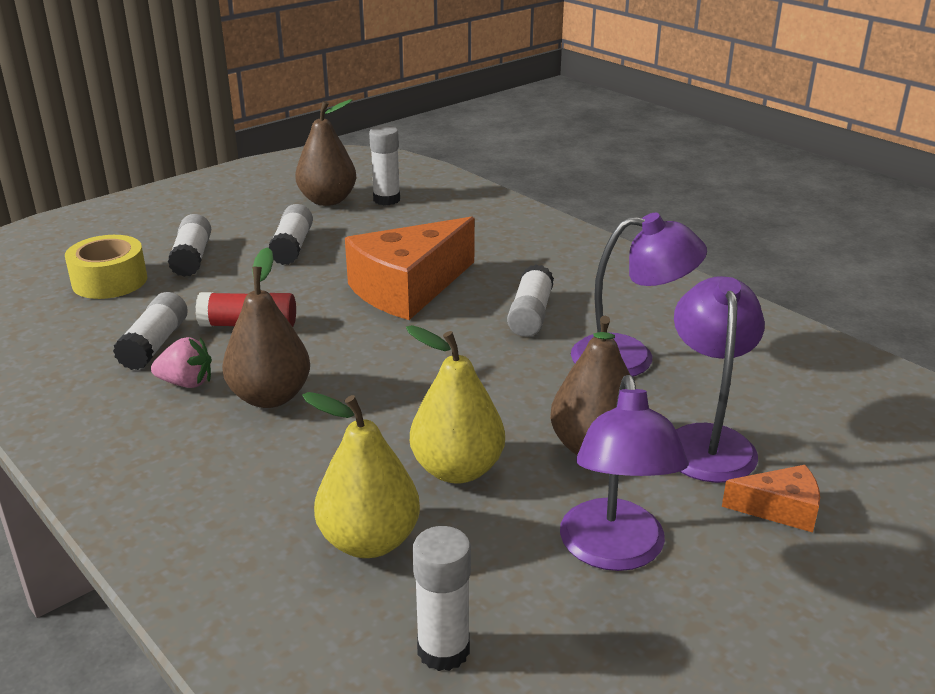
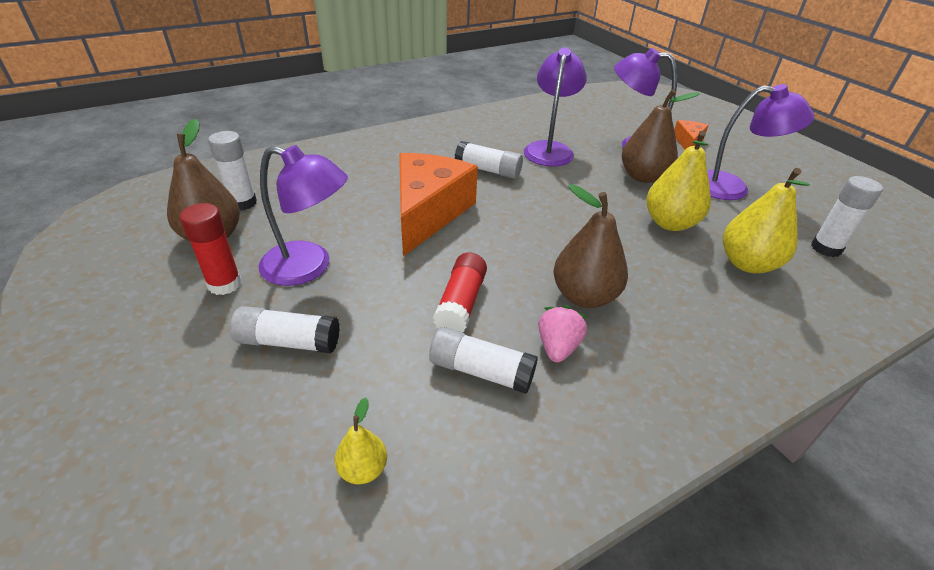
camera: 80 degrees left, 10 degrees up
yellow tape [65,235,147,299] -> none
white glue stick [268,204,313,265] -> purple lamp [258,145,348,286]
orange cheese [345,217,475,320] -> orange cheese turned 135 degrees counterclockwise [399,153,478,256]
none -> red glue stick [180,203,242,295]
none -> yellow pear [335,398,387,484]

